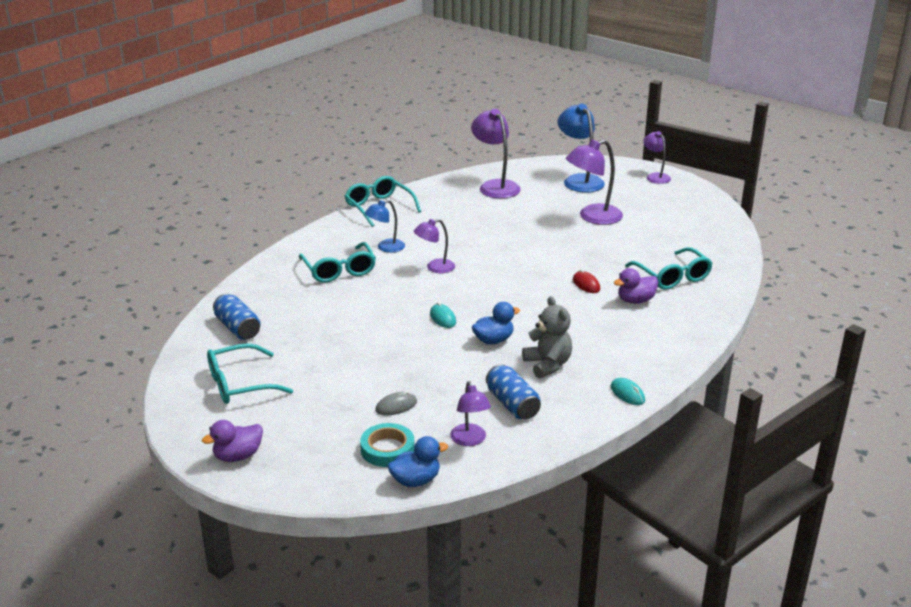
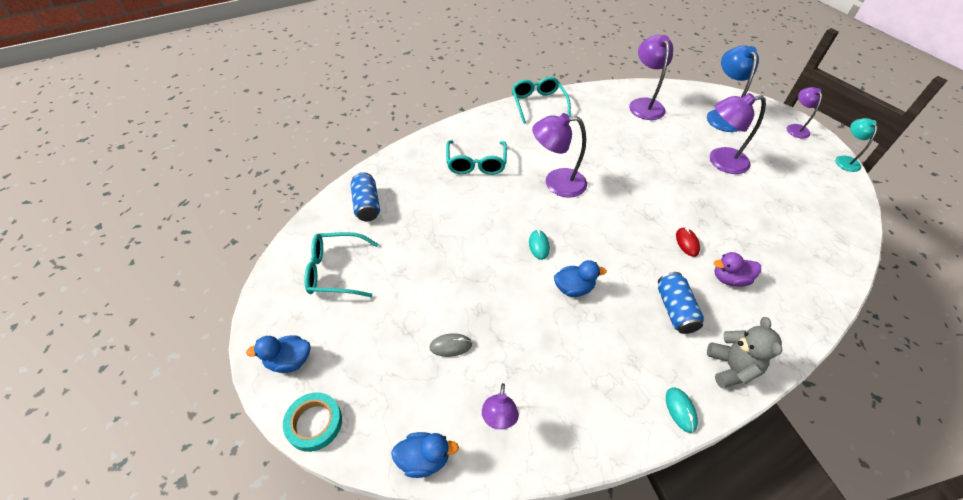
camera: 20 degrees right, 20 degrees up
purple duck [202,420,263,462] -> blue duck [246,335,310,373]
turquoise tape [360,423,415,467] -> turquoise tape moved to [283,392,342,452]
blue lamp [365,200,405,253] -> none
purple lamp [414,219,455,273] -> purple lamp [532,113,587,198], size x1.66
blue can [486,364,541,420] -> blue can moved to [658,272,704,334]
grey teddy bear [522,296,572,378] -> grey teddy bear moved to [707,317,782,388]
turquoise glasses [625,247,713,290] -> none
none -> turquoise lamp [835,118,877,172]

